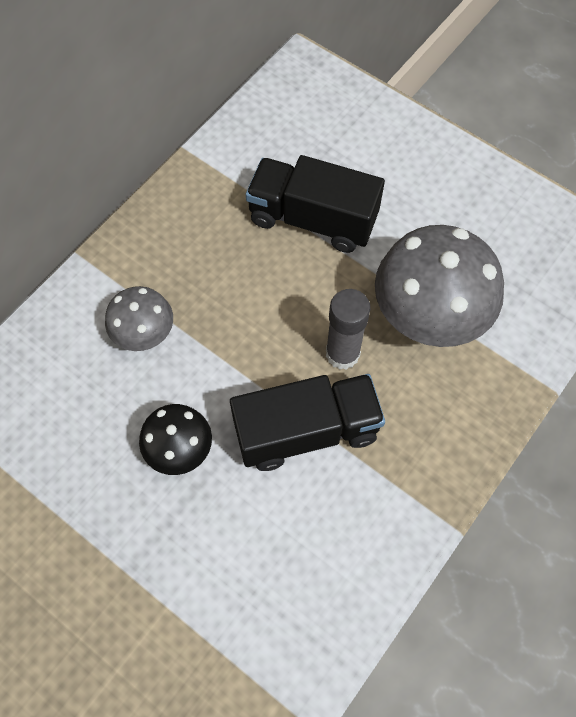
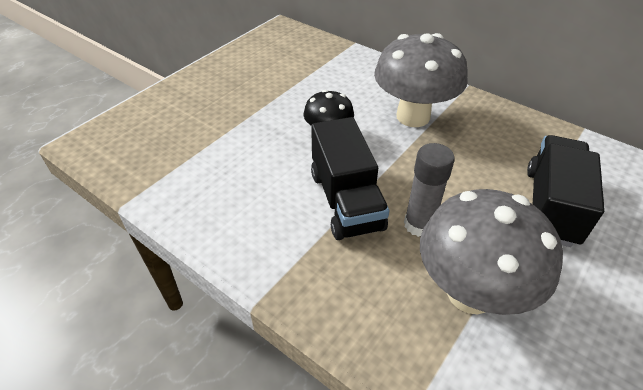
camera: 90 degrees right, 20 degrees down
grey mushroom [105,286,173,351] -> grey mushroom [374,33,468,127], size x1.83

